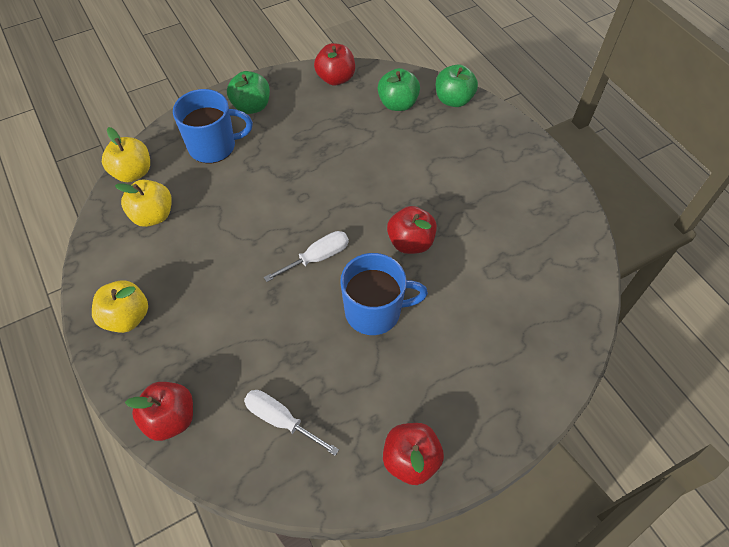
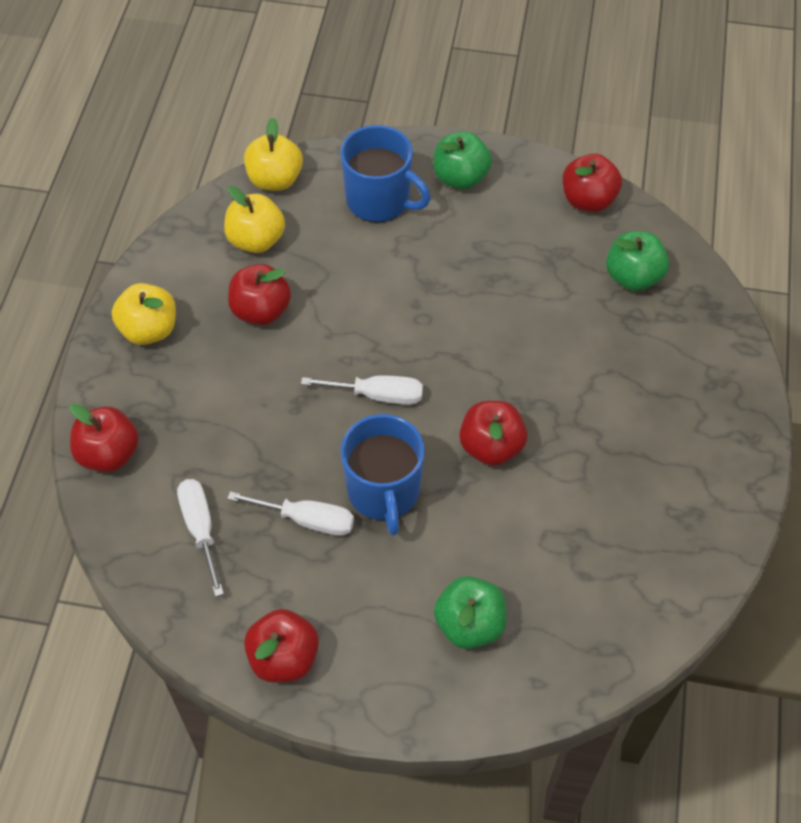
camera: 40 degrees right, 0 degrees up
blue mug [340,253,428,335] -> blue mug turned 45 degrees clockwise [341,414,425,536]
green apple [436,64,478,107] -> green apple moved to [434,576,507,649]
none -> white screwdriver [227,492,354,536]
none -> red apple [228,264,291,325]

